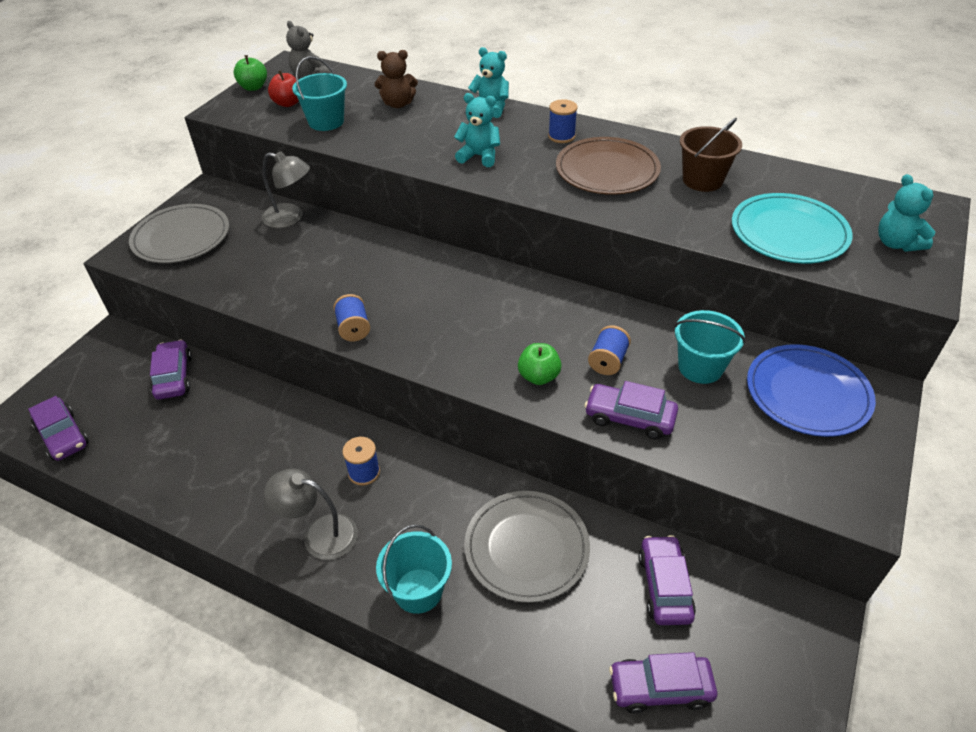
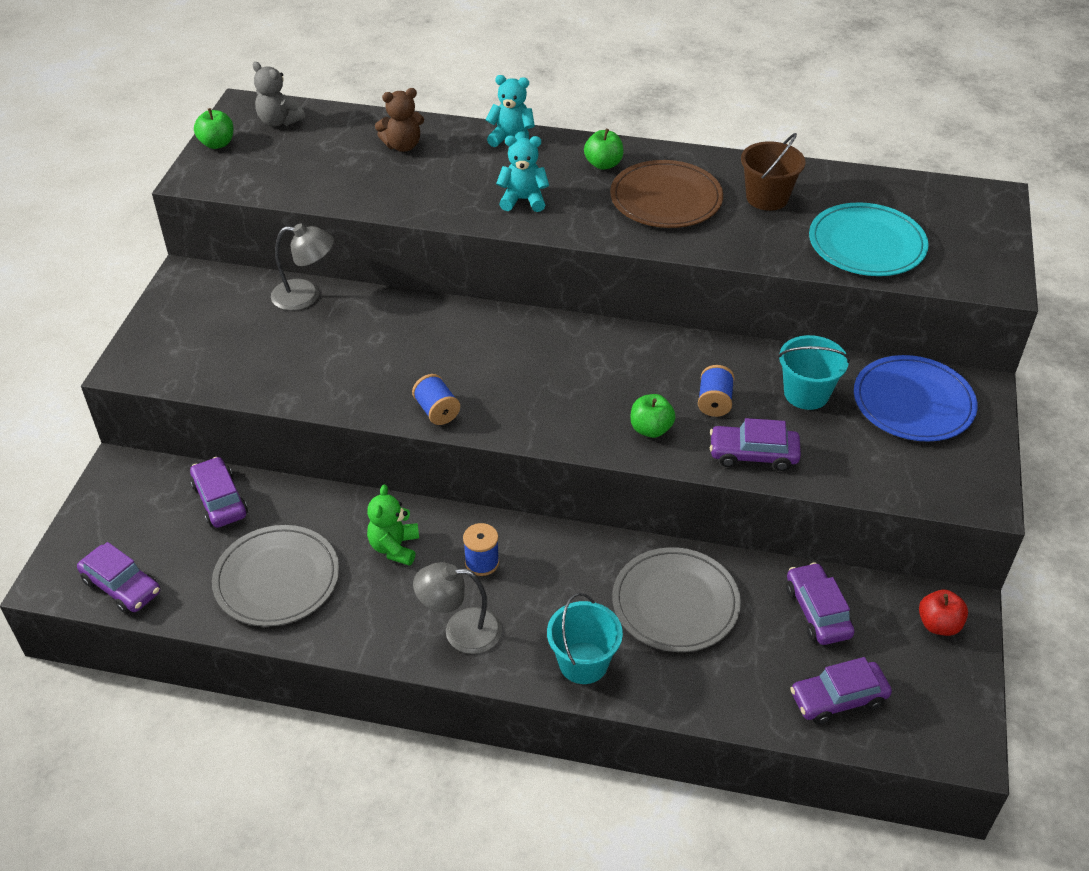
camera: 15 degrees left, 0 degrees up
grey plate [129,204,229,263] -> grey plate moved to [212,525,339,627]
red apple [268,71,299,107] -> red apple moved to [919,590,968,636]
turquoise bucket [292,57,347,131] -> none
blue spool [548,99,578,143] -> green apple [584,129,624,170]
turquoise teddy bear [878,174,935,252] -> none
none -> green teddy bear [367,484,419,566]

